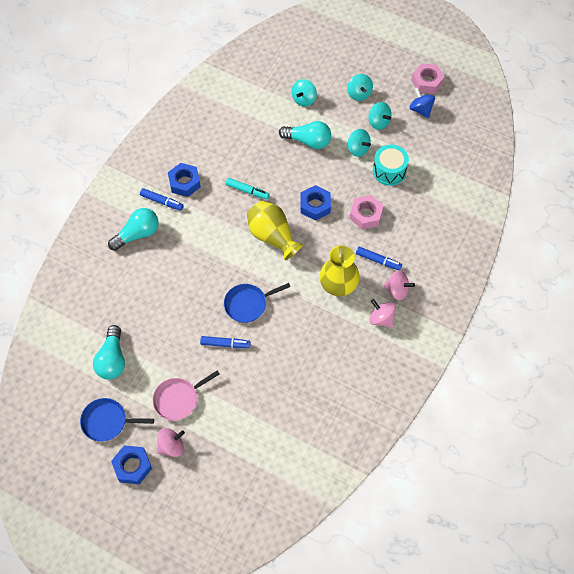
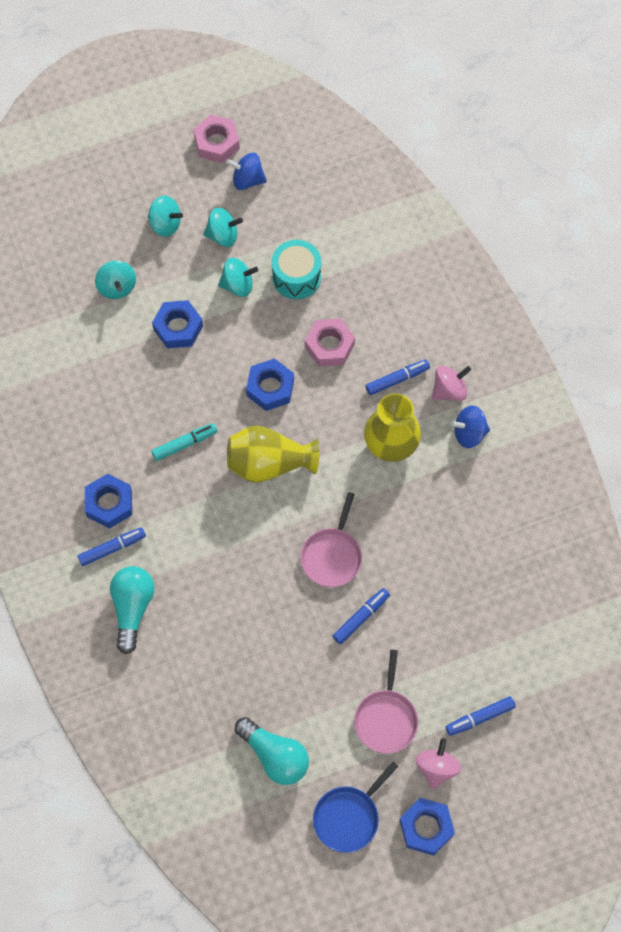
camera: 50 degrees left, 5 degrees up
blue pan [224,283,290,323] -> pink pan [300,492,362,587]
turquoise light bulb [279,121,331,149] -> blue nut [152,300,203,349]
pink spinning top [369,299,396,328] -> blue spinning top [450,406,490,448]
none -> blue marker [446,696,516,736]

